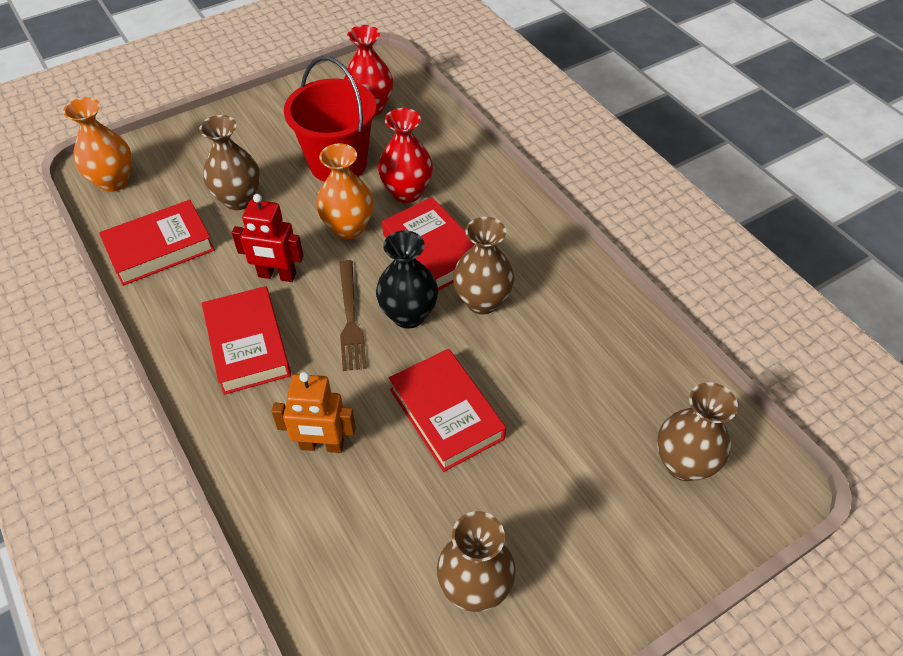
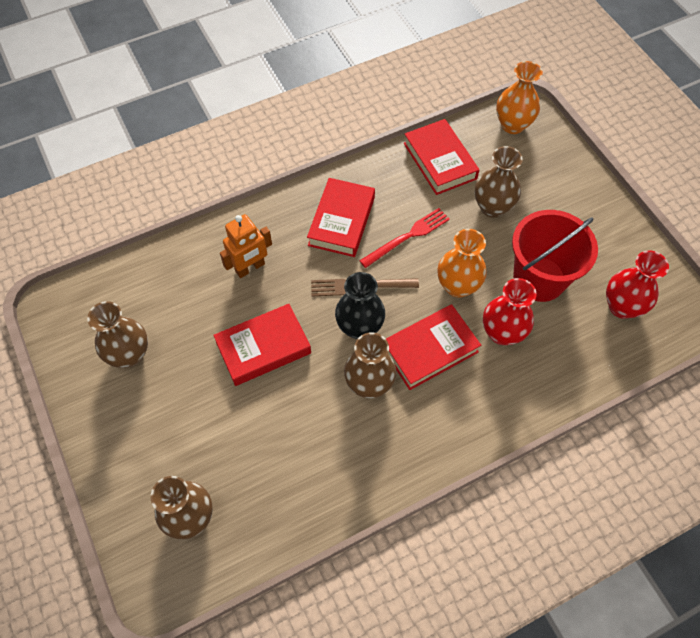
camera: 95 degrees right, 10 degrees up
red book [202,286,291,395] -> red book turned 60 degrees counterclockwise [307,178,375,257]
red robot [232,194,304,282] -> red fork [359,208,450,268]
orange robot [271,372,356,453] -> orange robot turned 135 degrees counterclockwise [220,214,272,278]

